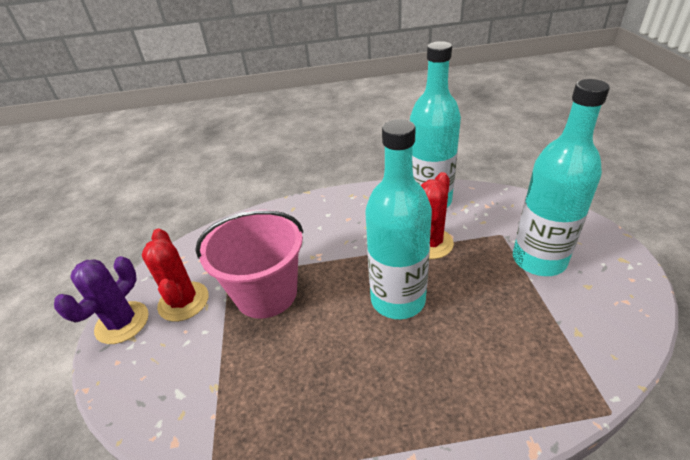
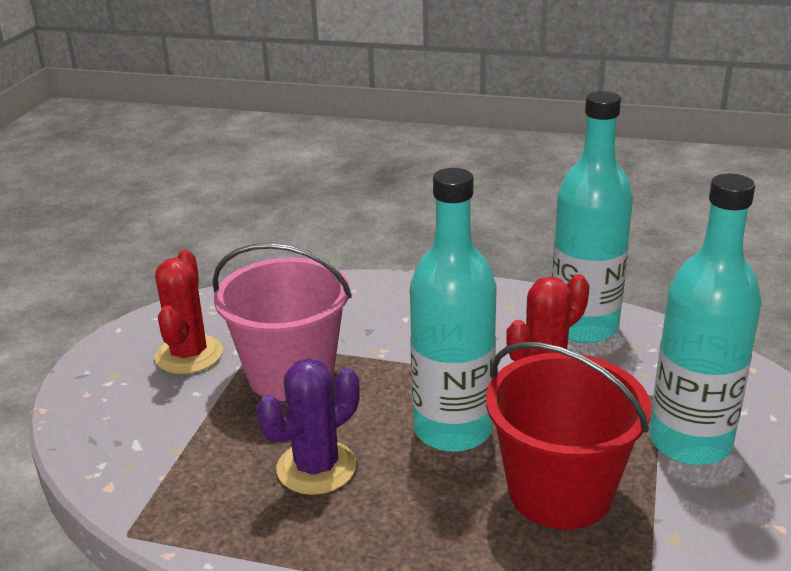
camera: 20 degrees right, 10 degrees down
purple cactus [54,256,149,344] -> purple cactus moved to [257,358,360,495]
none -> red bucket [486,342,651,530]

